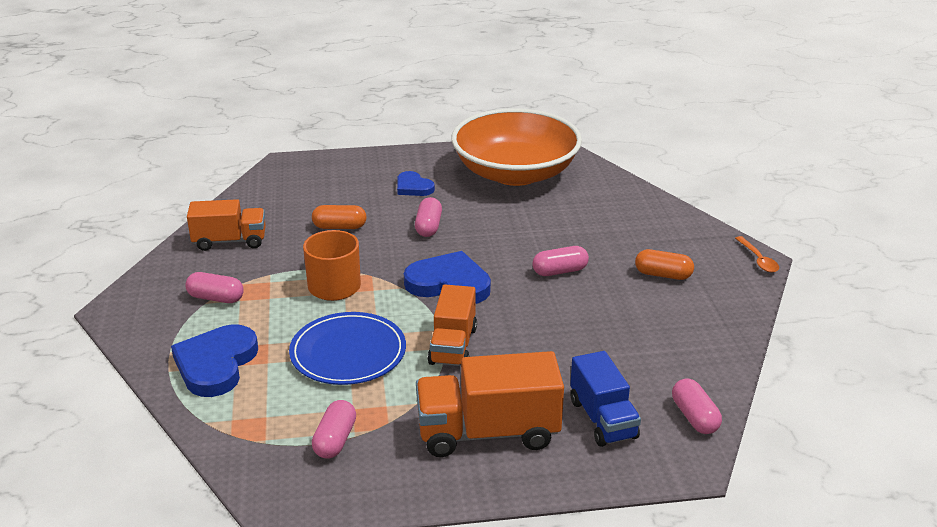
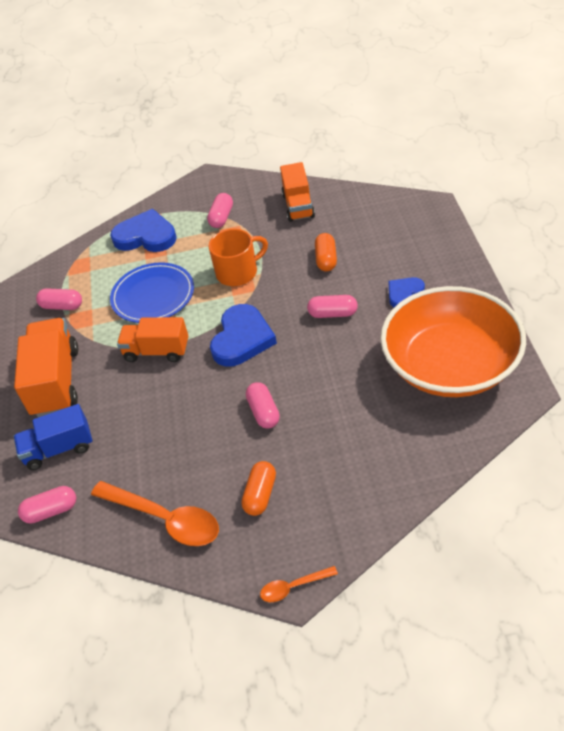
camera: 95 degrees right, 15 degrees up
none -> orange spoon [91,481,219,546]

